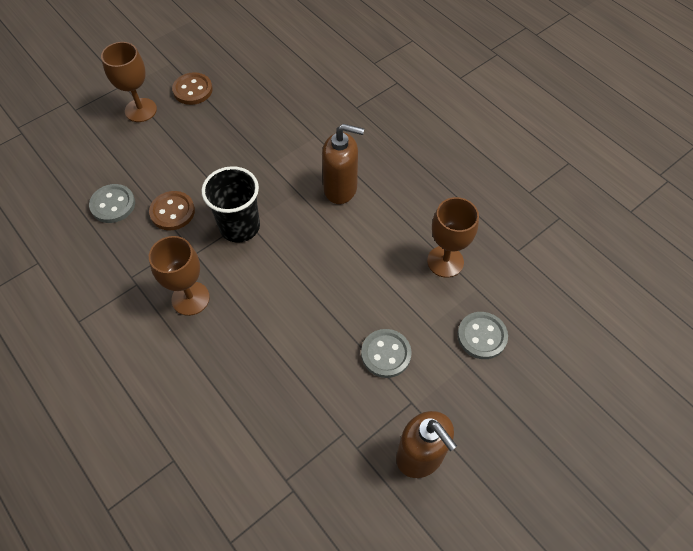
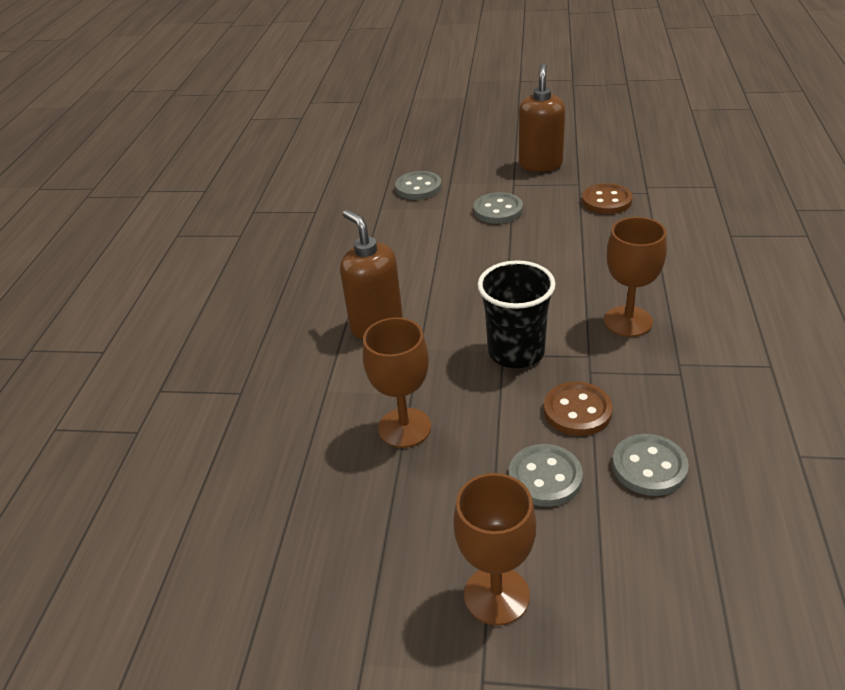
camera: 130 degrees left, 20 degrees down
brown button [172,72,213,105] -> brown button moved to [582,183,632,214]
brown goblet [427,197,479,278] -> brown goblet moved to [363,317,431,448]
none -> grey button [509,444,583,507]

